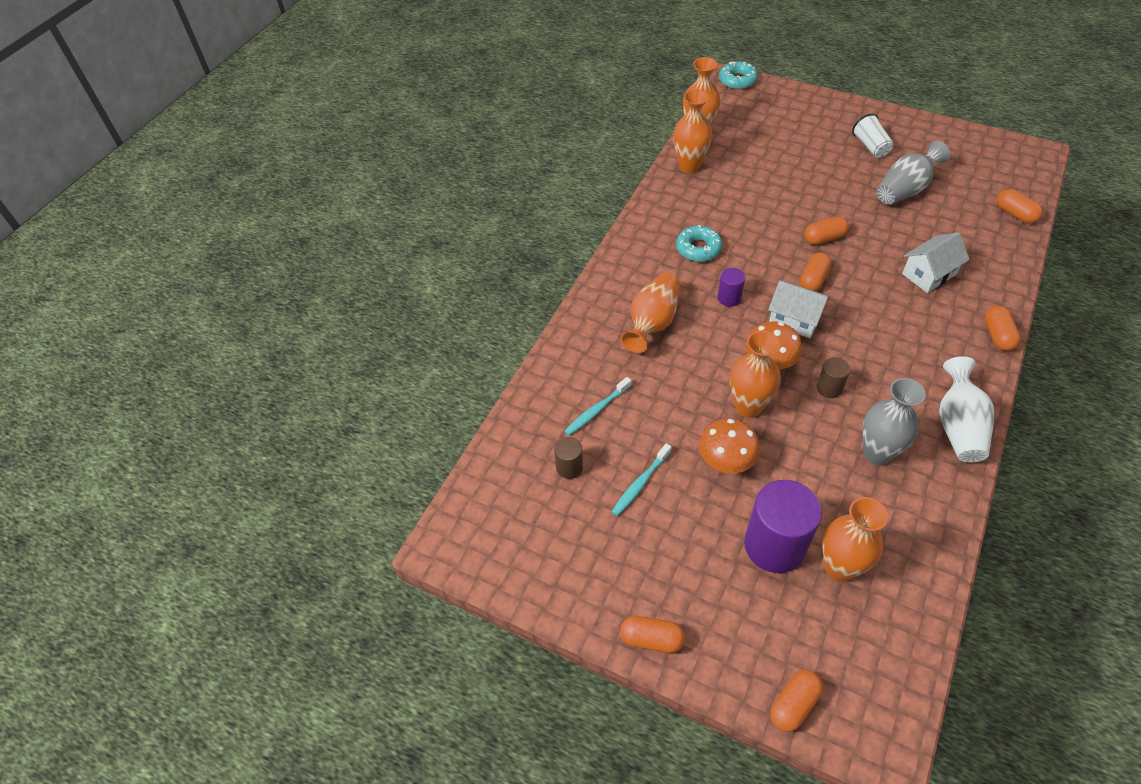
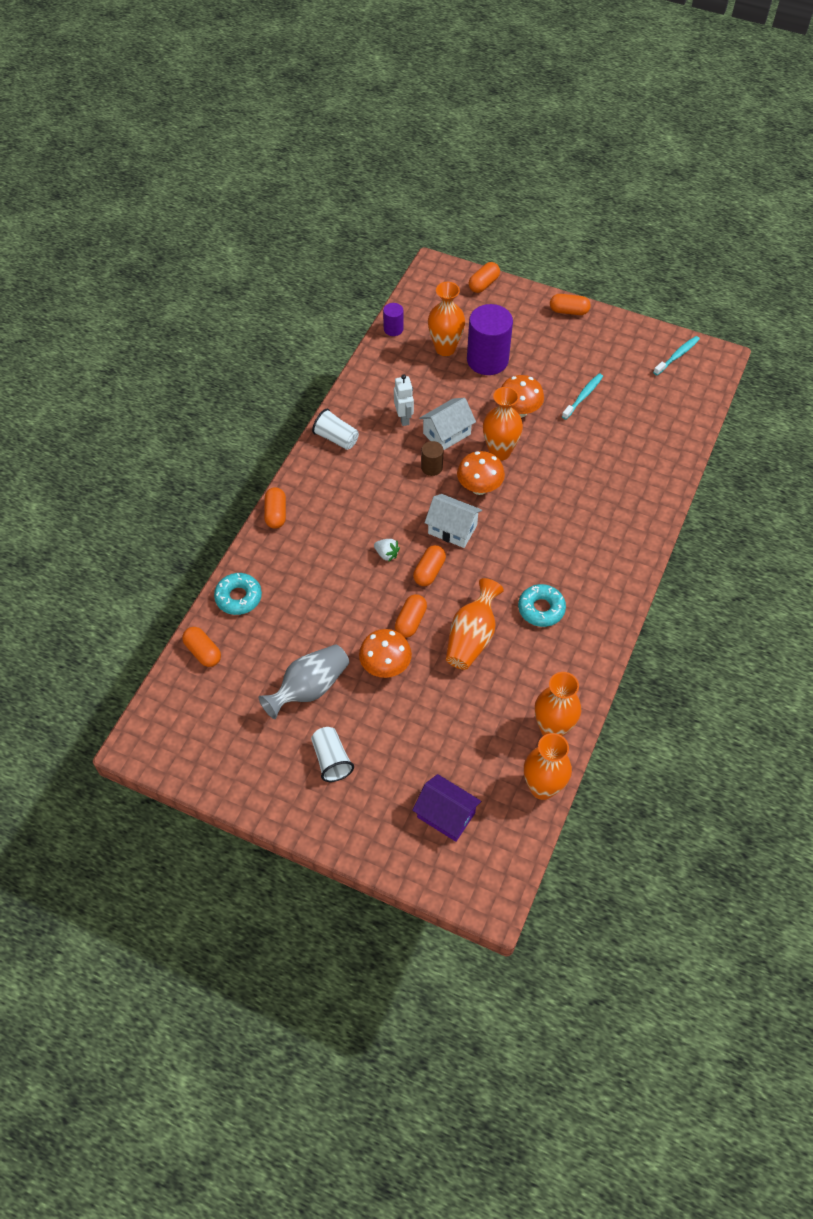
camera: 175 degrees right, 5 degrees up
brown cylinder [554,437,583,479] -> none
turquoise toothbrush [564,377,632,436] -> turquoise toothbrush moved to [653,336,700,375]
orange vase [621,272,680,353] -> orange vase moved to [446,578,504,670]
purple cylinder [718,268,745,307] -> purple cylinder moved to [383,303,404,336]
turquoise donut [719,61,758,89] -> turquoise donut moved to [214,573,262,615]
orange capsule [804,216,849,245] -> orange capsule turned 45 degrees counterclockwise [395,594,427,638]
grey vase [863,378,926,465] -> white robot [394,375,414,426]
white house [902,232,970,293] -> white house moved to [419,398,476,450]
white vase [939,356,994,462] -> white cup [312,409,359,450]
none -> orange mushroom [359,629,412,678]
none -> white strawberry [374,539,400,562]
none -> purple house [412,774,481,842]

